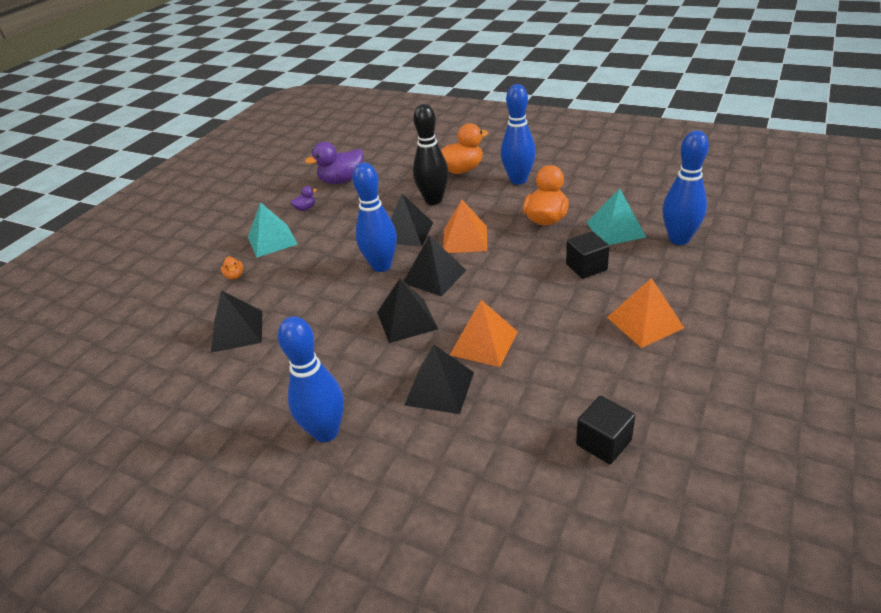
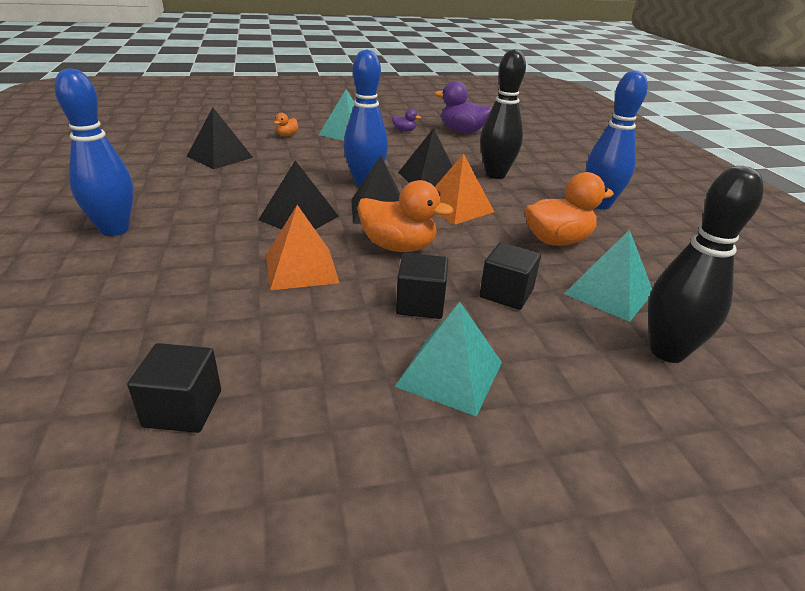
camera: 45 degrees right, 5 degrees down
black pyramid [404,345,474,414] -> none
orange duck [441,123,488,174] -> orange duck moved to [357,180,454,252]
orange pyramid [607,278,684,348] -> turquoise pyramid [394,302,502,417]
blue bowling pin [663,130,709,245] -> black bowling pin [648,166,764,363]
none -> black cube [396,253,448,319]

